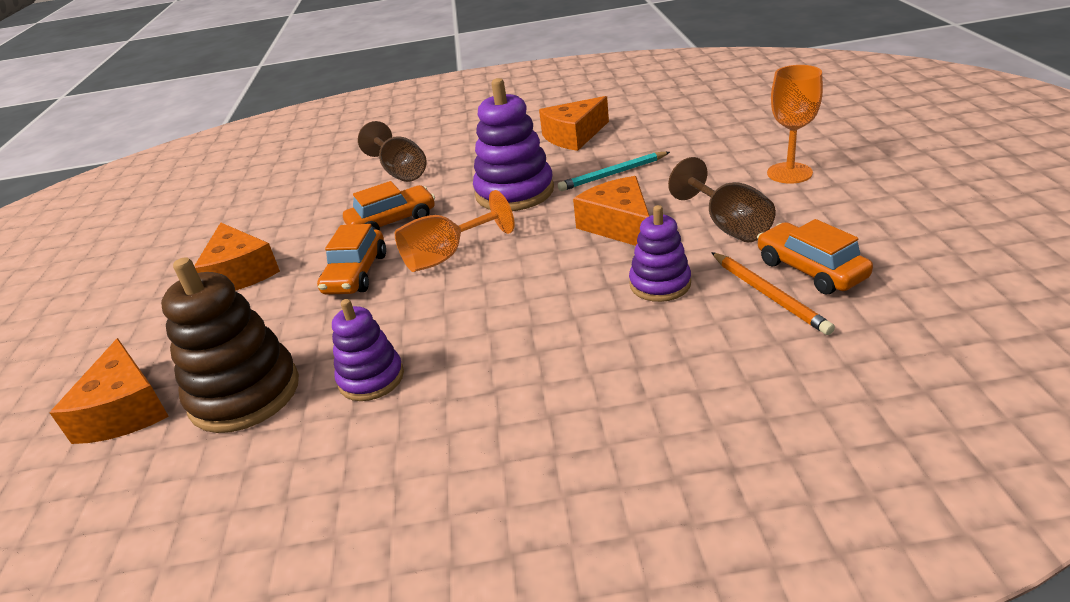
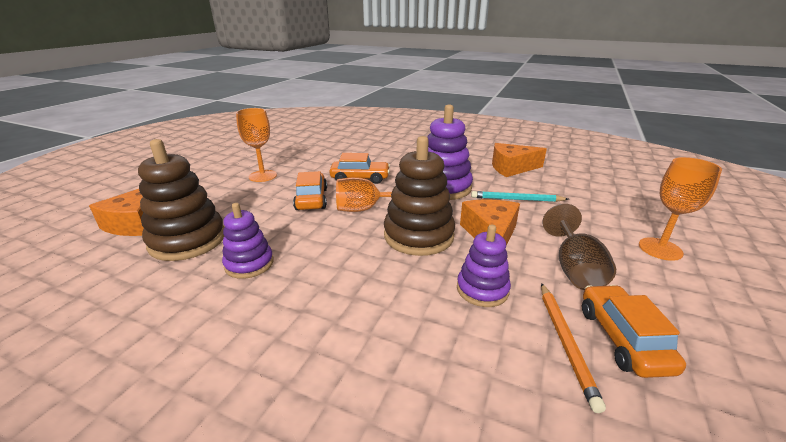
camera: 25 degrees right, 5 degrees down
orange cheese [194,222,280,291] -> orange goblet [236,108,277,182]
orange car [317,224,386,295] -> orange car turned 135 degrees clockwise [293,171,327,210]
brown goblet [358,121,427,182] -> none
none -> brown stacking toy [384,136,455,256]

